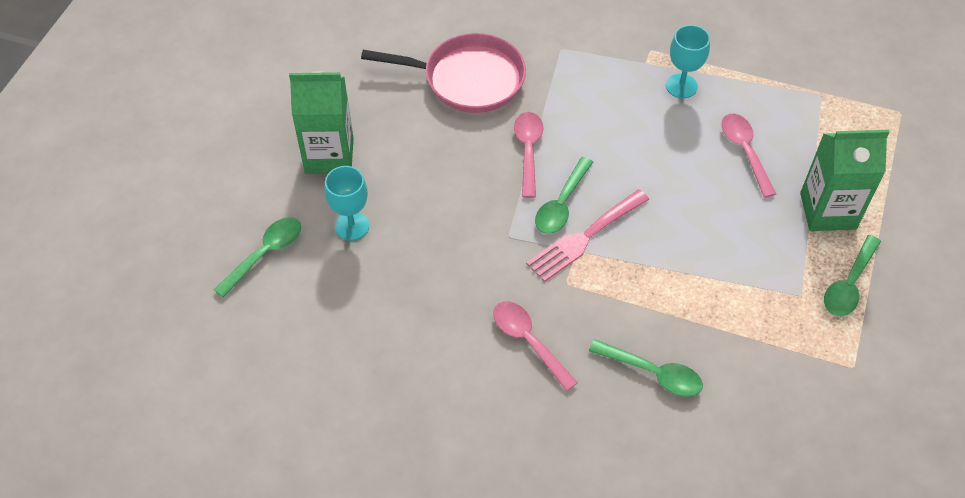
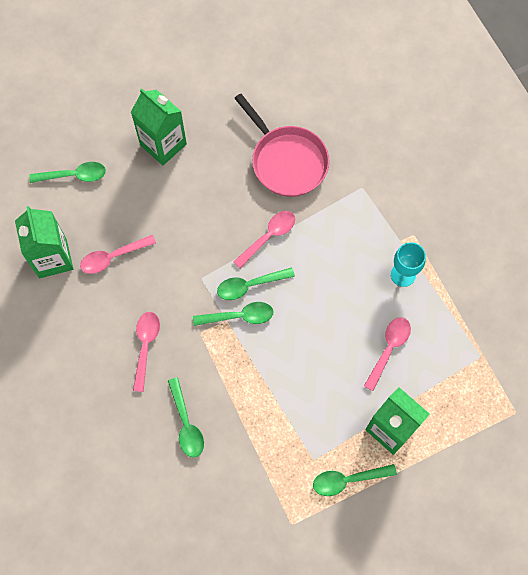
camera: 45 degrees right, 15 degrees up
turquoise goblet [325,166,369,241] -> none
pink fork [526,189,649,282] -> green spoon [193,302,273,326]
none -> green carton [15,206,73,278]
none -> pink spoon [80,235,156,274]

